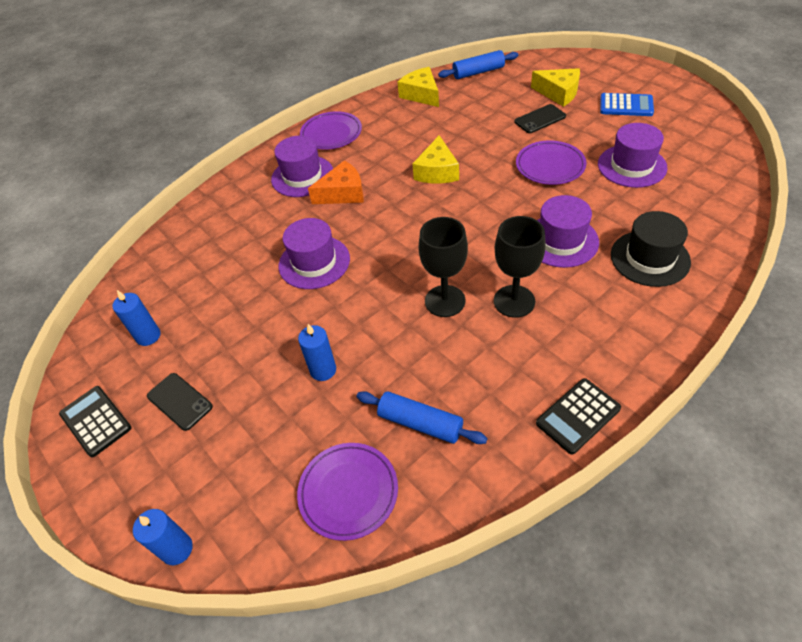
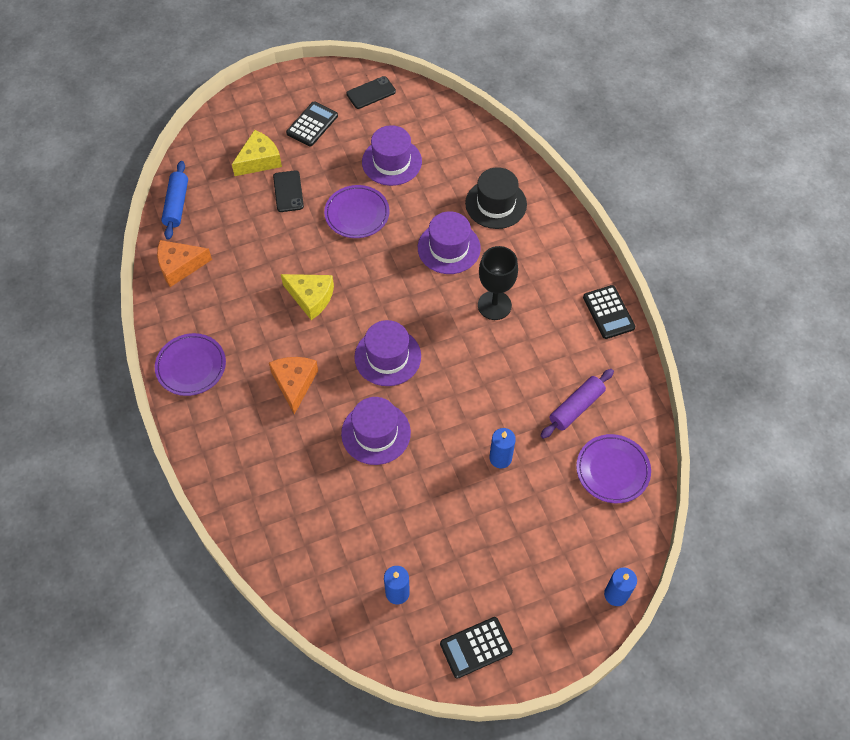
camera: 75 degrees left, 10 degrees up
black phone [147,373,213,431] -> black phone moved to [346,76,396,109]
purple hat [271,136,333,197] -> purple hat moved to [354,320,421,386]
blue rolling pin [357,391,487,444] -> purple rolling pin [540,369,614,439]
yellow cheese [398,67,439,107] -> orange cheese [157,240,212,287]
black goblet [418,217,468,317] -> none
blue calculator [600,93,654,116] -> black calculator [286,101,338,147]

